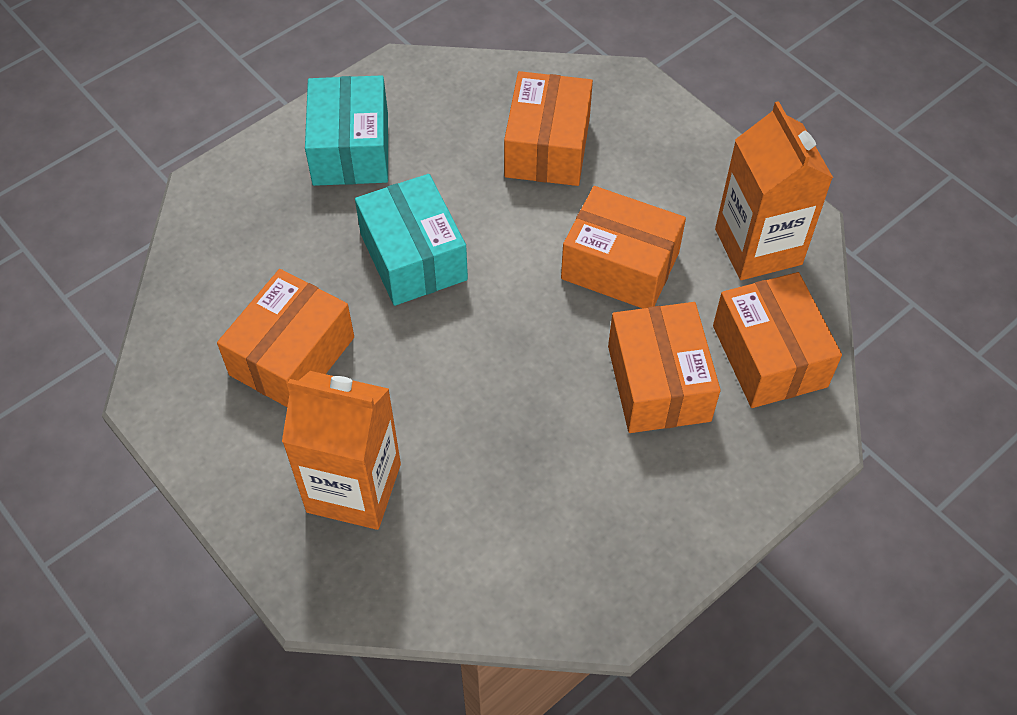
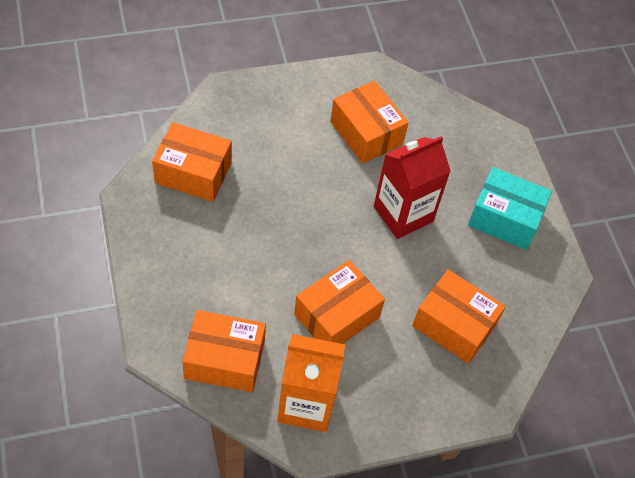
camera: 110 degrees right, 0 degrees up
orange carton [282,371,401,530] -> none
turquoise box [355,174,468,306] -> red carton [374,136,451,239]
orange box [608,302,721,433] -> orange box moved to [152,122,232,202]

